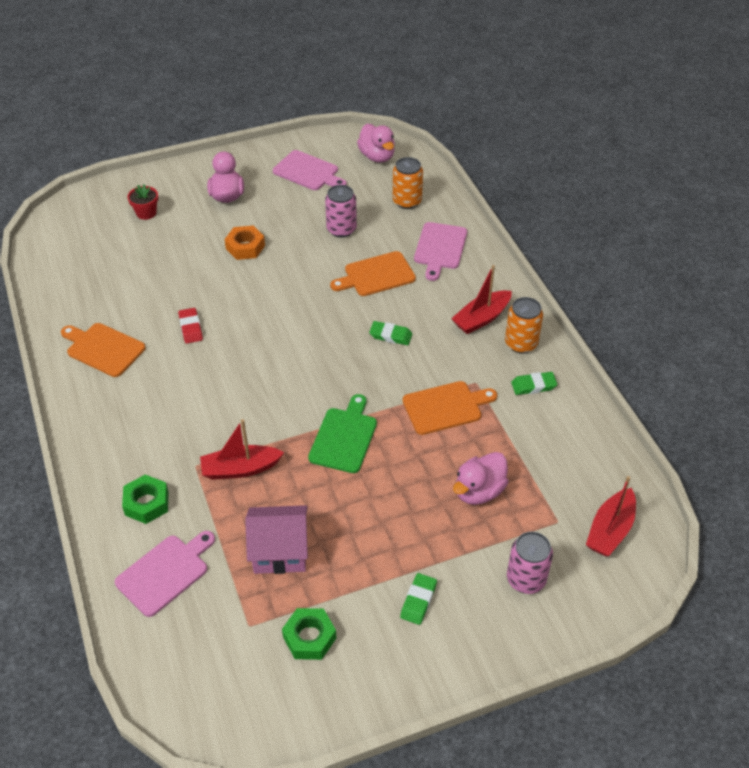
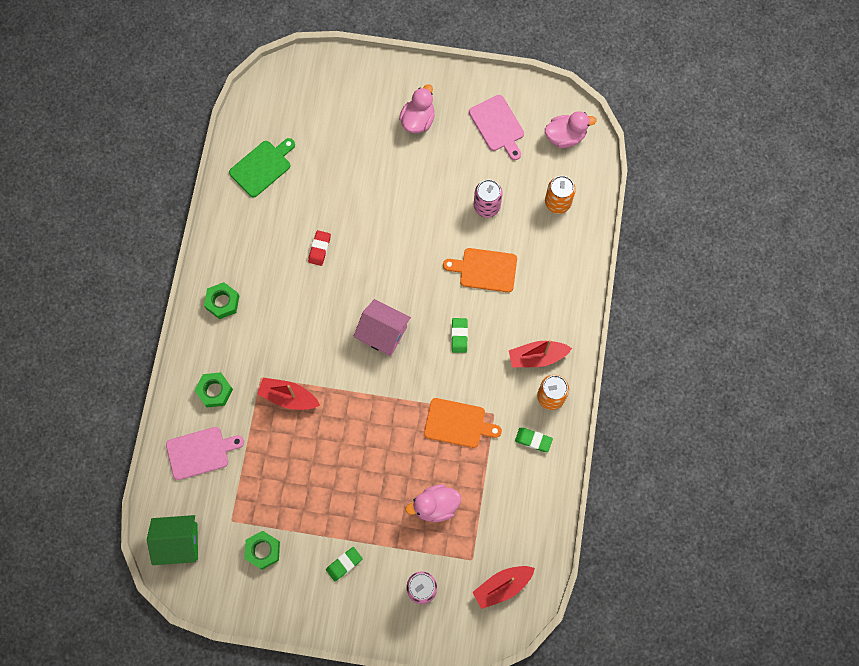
camera: 30 degrees right, 25 degrees up
orange cutting board [61,323,146,377] -> none
red flower pot [127,184,158,220] -> none
orange nut [224,226,265,260] -> none
pink house [245,505,308,574] -> pink house moved to [353,299,411,356]
green cutting board [308,394,377,473] -> green cutting board moved to [229,138,295,197]
pink duck [357,123,395,163] -> pink duck turned 105 degrees counterclockwise [545,111,597,148]
green eraser [369,321,412,345] -> green eraser turned 45 degrees clockwise [451,318,468,353]
pink cutting board [414,222,467,281] -> none
none -> green house [147,515,198,565]
none -> green nut [204,282,239,319]

